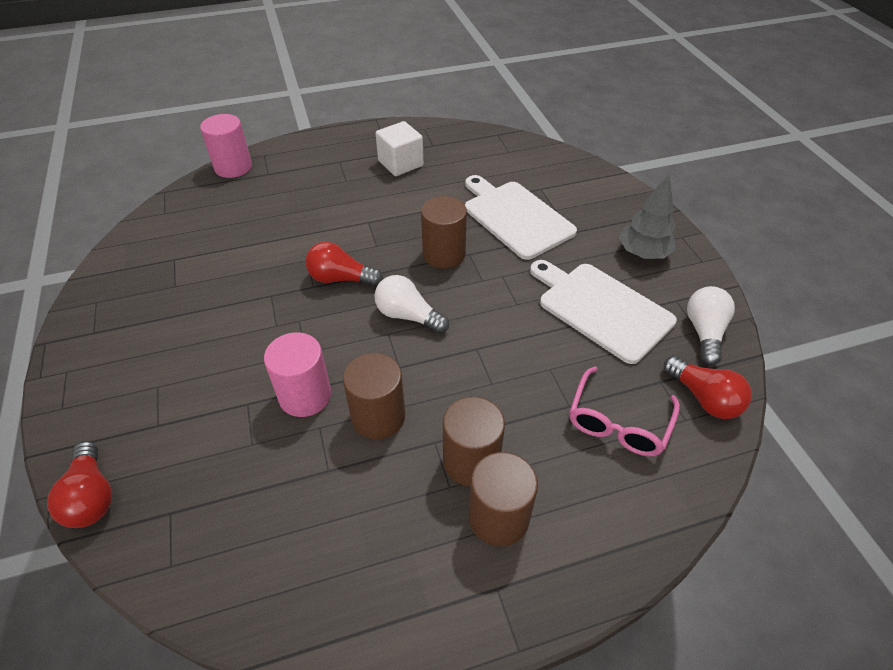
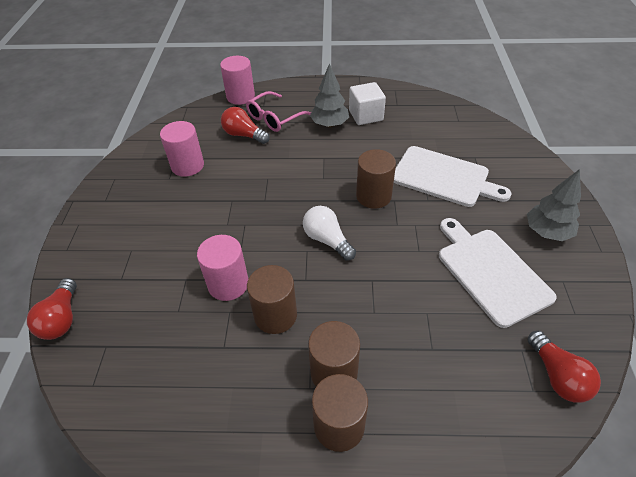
camera: 20 degrees right, 0 degrees up
red light bulb [305,242,383,286] -> red light bulb moved to [221,107,270,144]
white cutting board [465,175,577,260] -> white cutting board turned 135 degrees clockwise [394,146,511,207]
pink glasses [570,366,680,456] -> pink glasses moved to [246,91,311,132]
white light bulb [687,286,735,365] -> none
none -> pink cylinder [160,121,204,177]
none -> grey tree [310,63,349,127]

